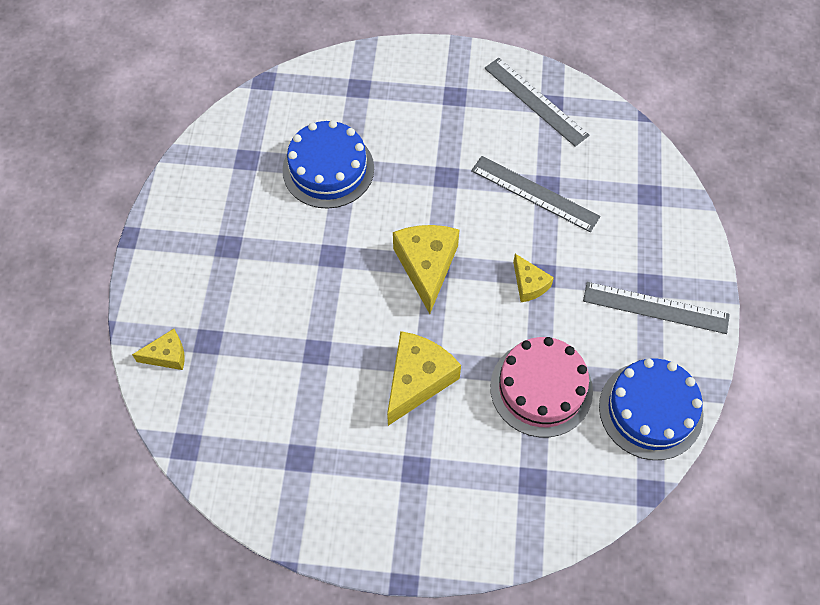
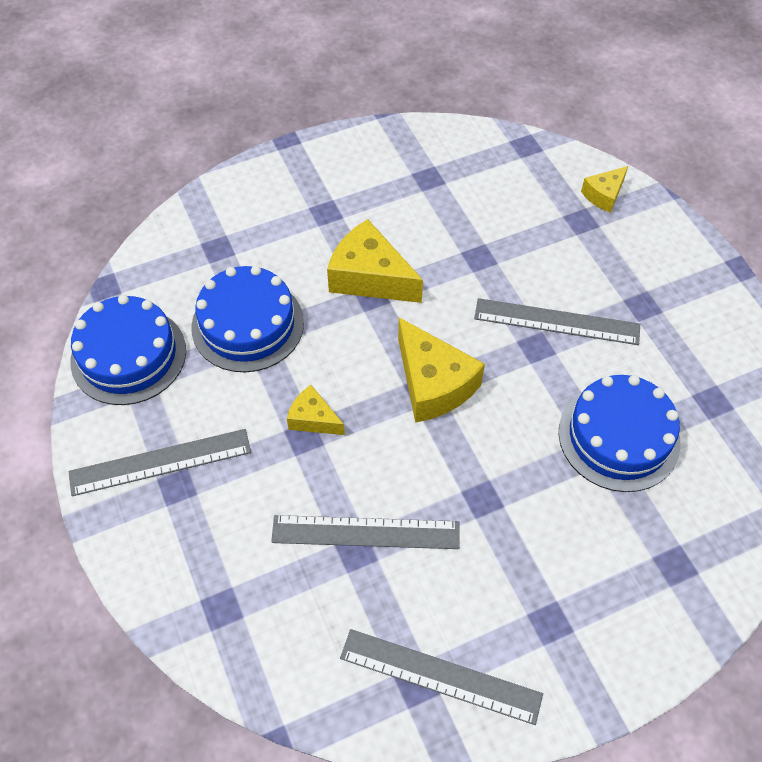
camera: 150 degrees right, 5 degrees down
yellow cheese [387,331,461,426] -> yellow cheese turned 120 degrees clockwise [327,219,423,303]
pink cake [490,337,593,437] -> blue cake [191,266,304,372]
none -> grey ruler [474,298,640,345]

